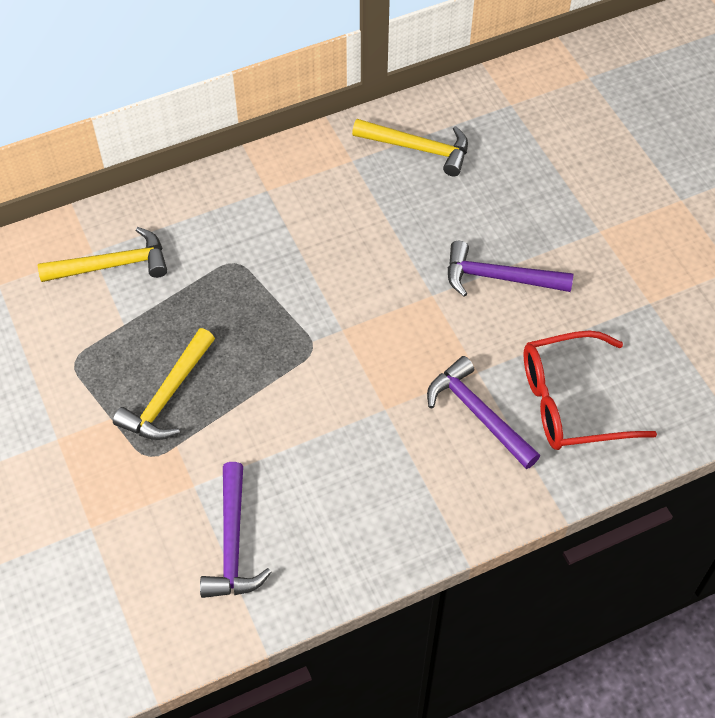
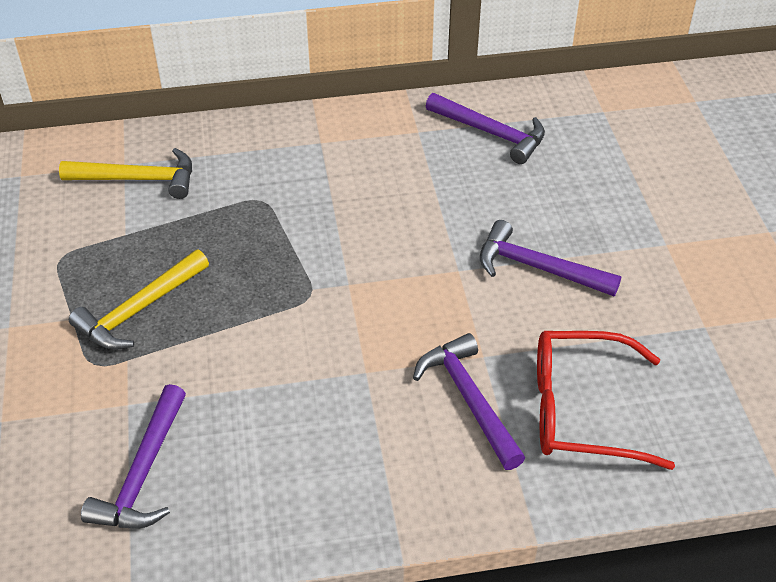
camera: 15 degrees right, 10 degrees down
yellow hammer [352,119,468,176] -> purple hammer [426,93,545,164]

